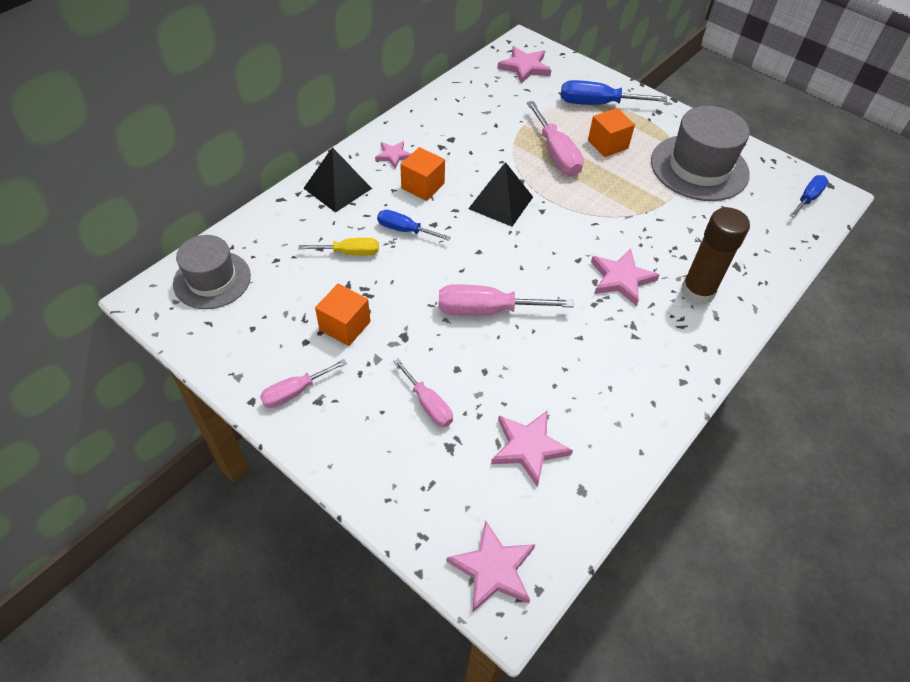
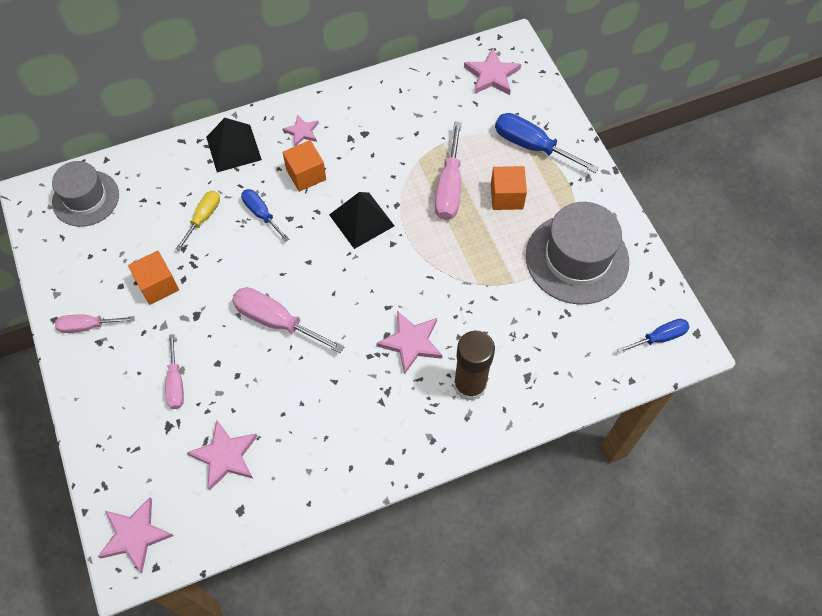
camera: 30 degrees right, 10 degrees up
yellow screwdriver [298,238,379,256] -> yellow screwdriver turned 90 degrees counterclockwise [176,191,220,251]

